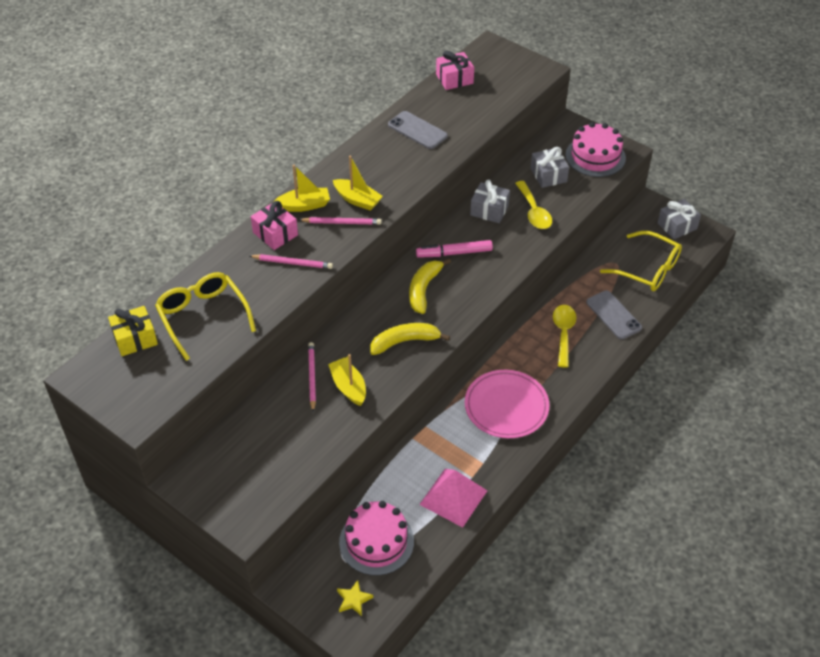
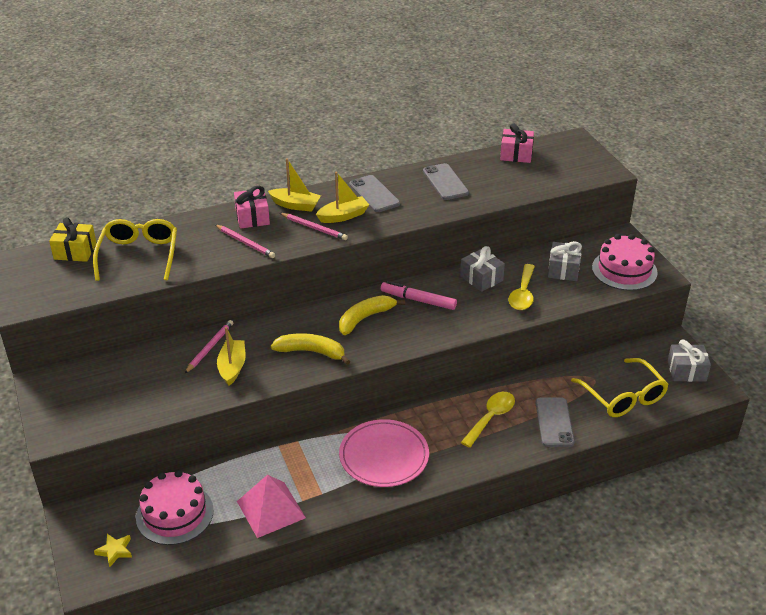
camera: 30 degrees right, 10 degrees down
yellow boat [333,156,383,211] -> yellow boat turned 90 degrees counterclockwise [316,172,369,223]
none -> grey phone [349,175,400,212]

